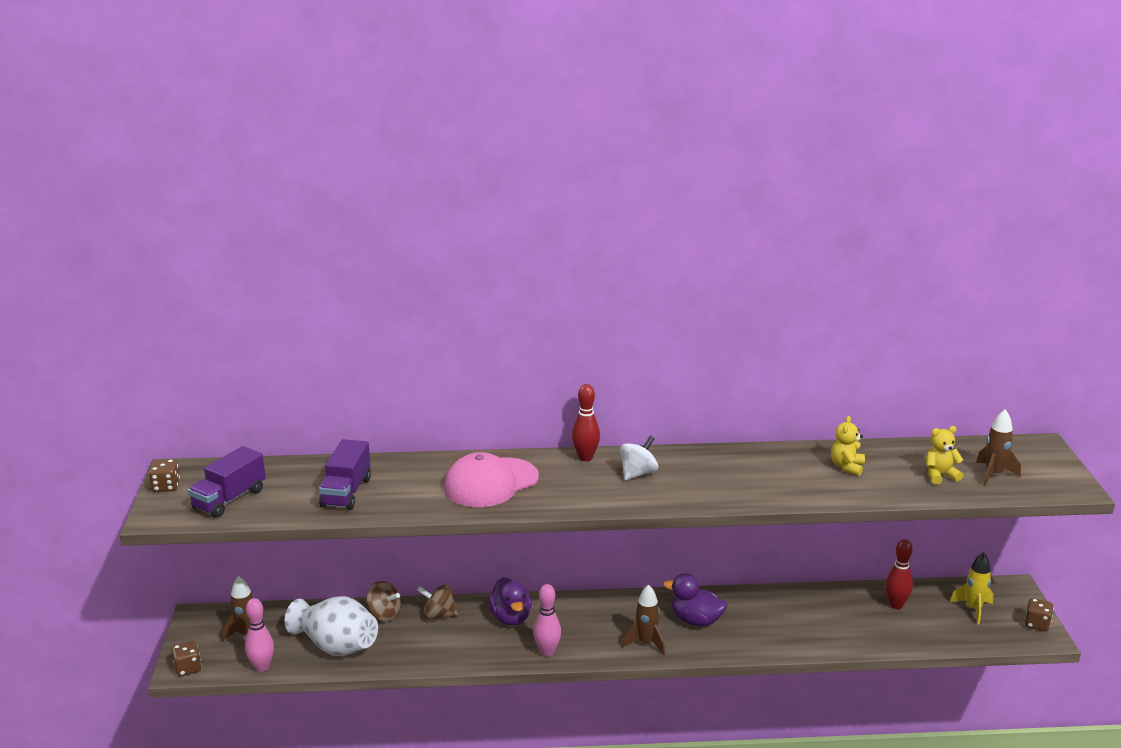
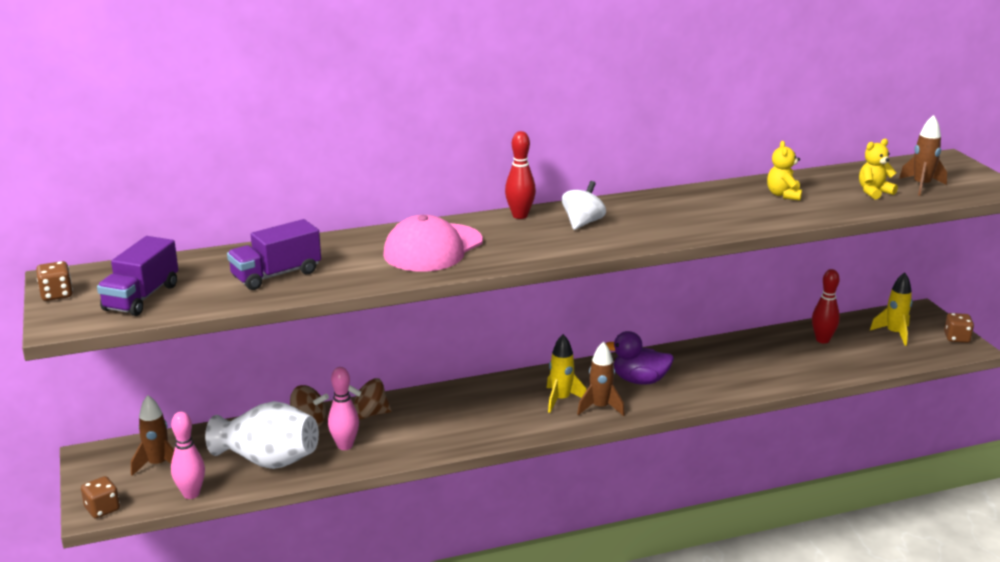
camera: 15 degrees left, 0 degrees up
purple truck [319,439,371,510] -> purple truck turned 60 degrees clockwise [227,219,321,290]
purple duck [488,577,532,625] -> none
pink bowling pin [533,584,561,657] -> pink bowling pin moved to [328,367,359,450]
none -> yellow rocket [547,334,586,413]

